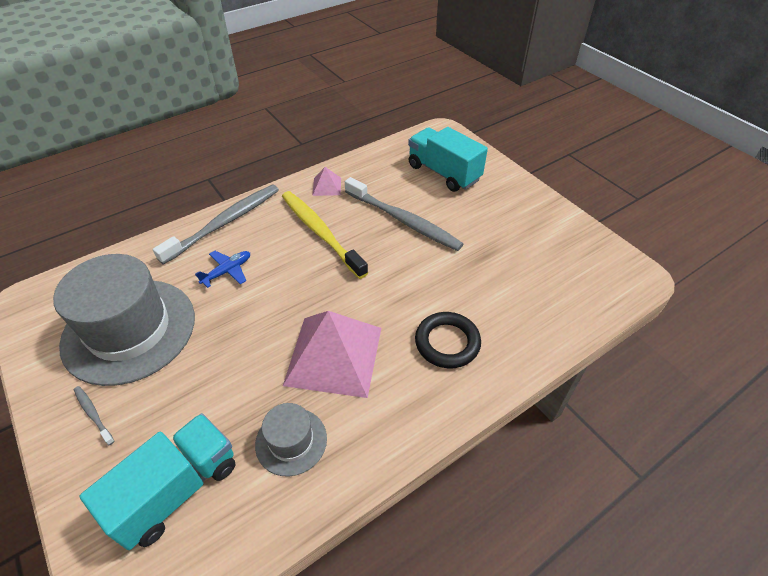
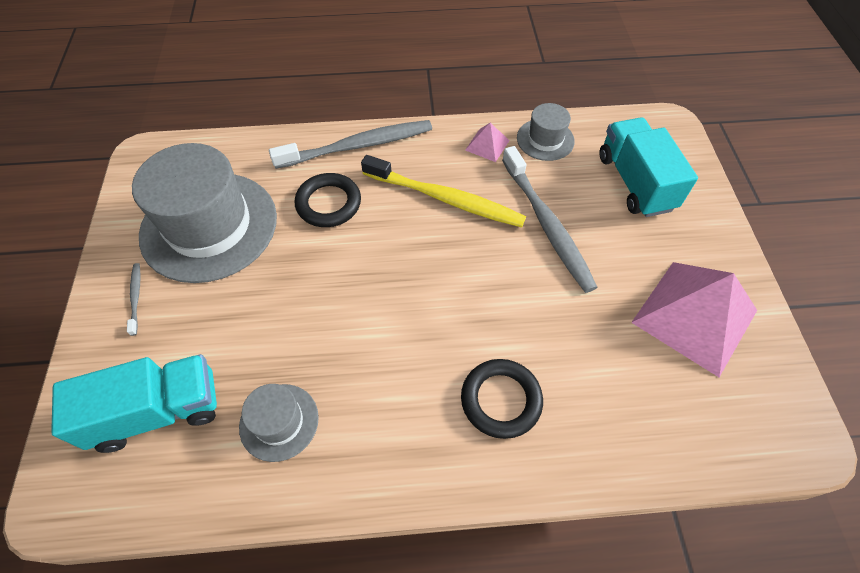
camera: 30 degrees right, 10 degrees up
blue plane [195,251,250,288] -> black ring [295,173,361,227]
yellow toothbrush [282,191,368,279] -> yellow toothbrush turned 120 degrees clockwise [361,155,526,227]
pink pyramid [283,311,381,398] -> pink pyramid moved to [631,262,757,377]
none -> grey hat [517,103,575,161]

